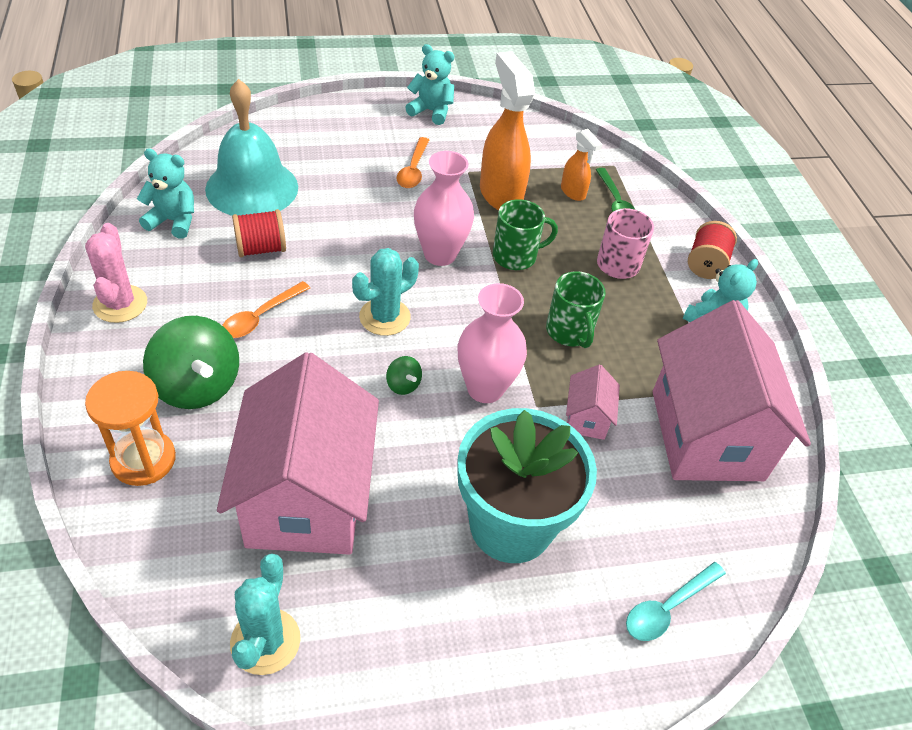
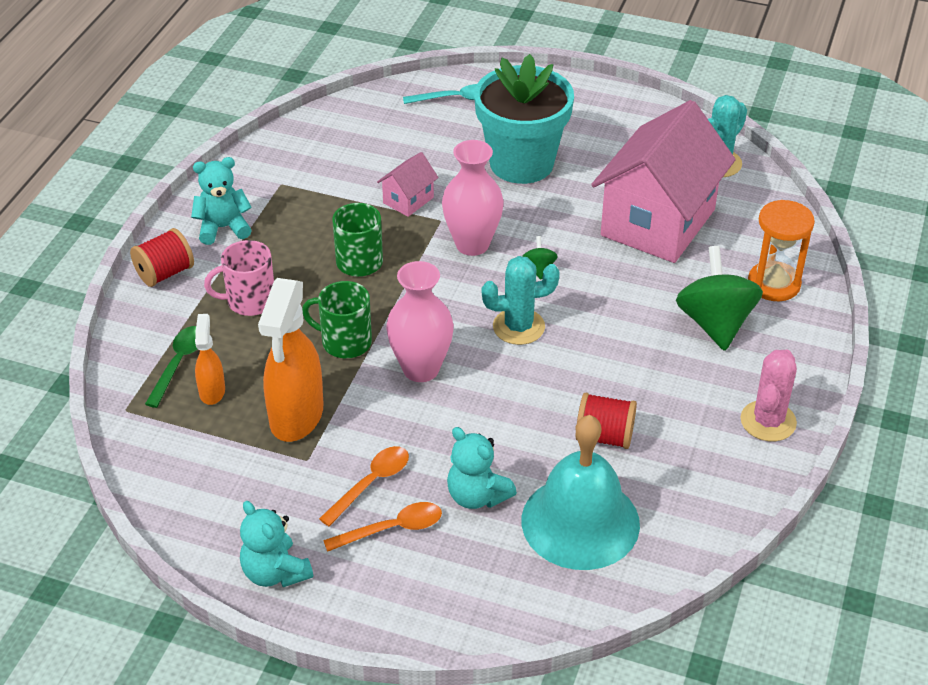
camera: 145 degrees left, 5 degrees down
turquoise teddy bear [137,148,194,239] -> turquoise teddy bear moved to [447,427,517,509]
orange spoon [222,281,310,338] -> orange spoon moved to [323,502,442,552]
pink house [653,300,811,481] -> none

